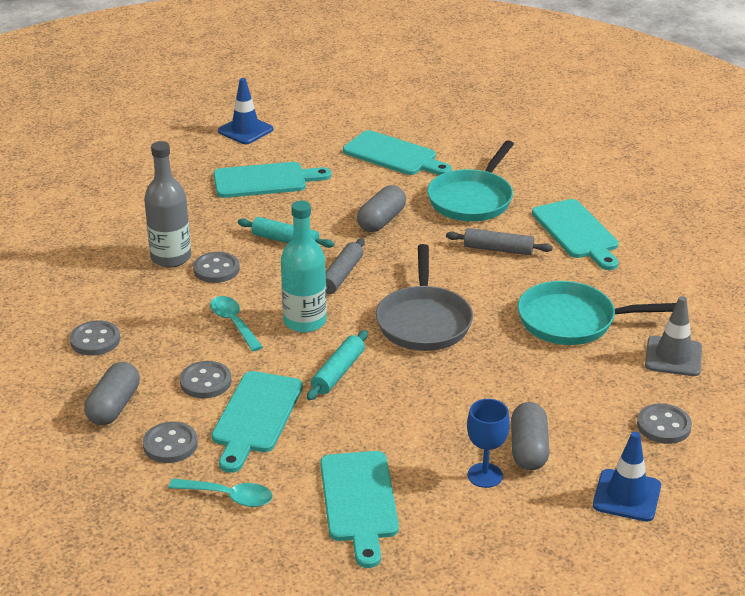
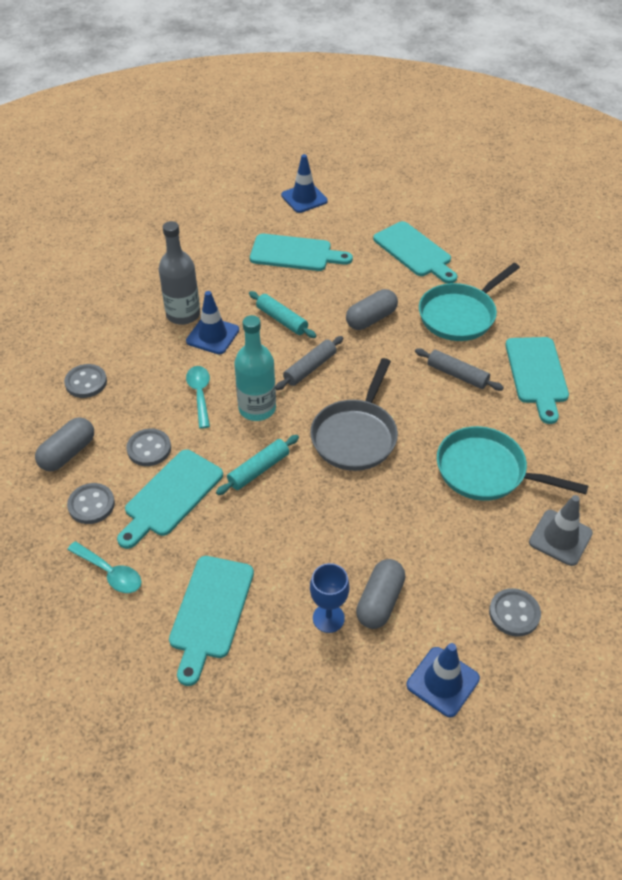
camera: 20 degrees right, 15 degrees up
grey button [193,252,240,283] -> blue traffic cone [186,291,239,354]

